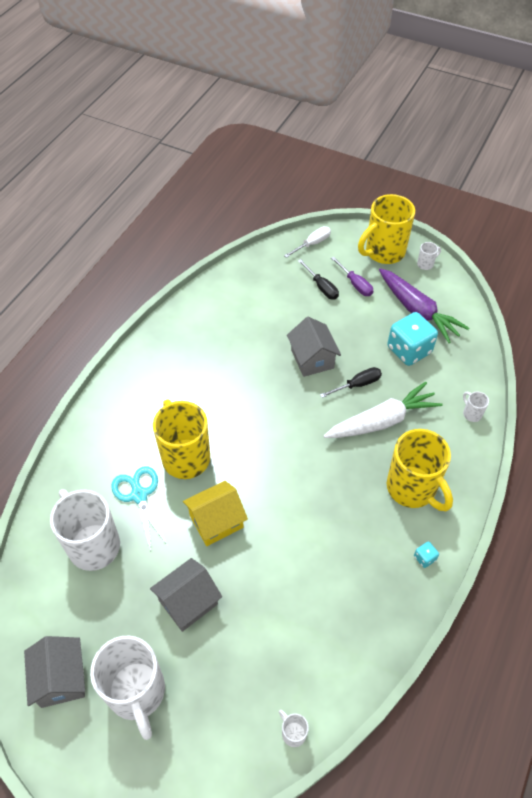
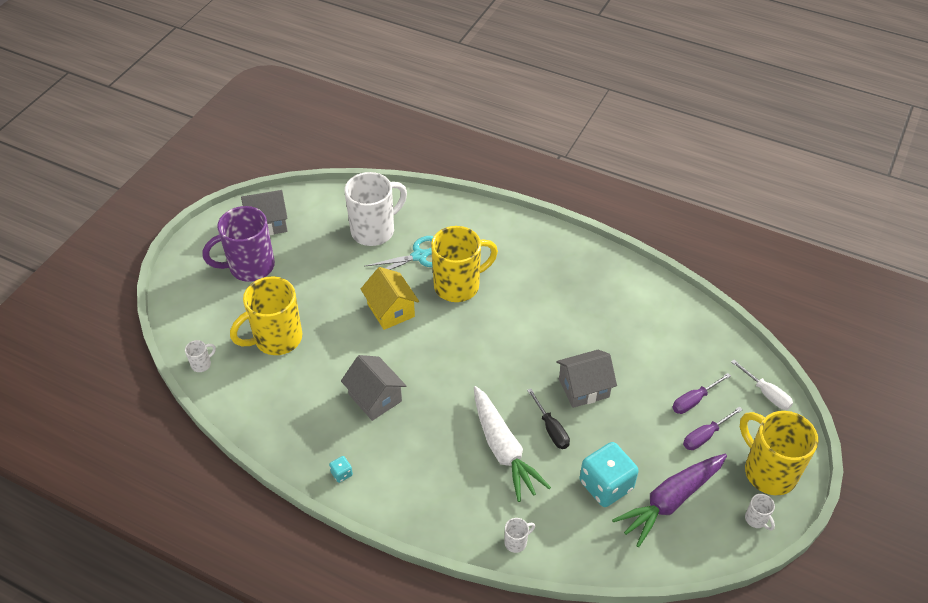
camera: 90 degrees right, 5 degrees down
white mug [90,636,165,740] -> purple mug [203,206,275,282]
grey house [150,558,222,632] -> grey house moved to [341,355,406,421]
black screwdriver [298,259,339,299] -> purple screwdriver [672,373,731,414]
yellow mug [387,429,453,511] -> yellow mug moved to [230,277,302,355]

